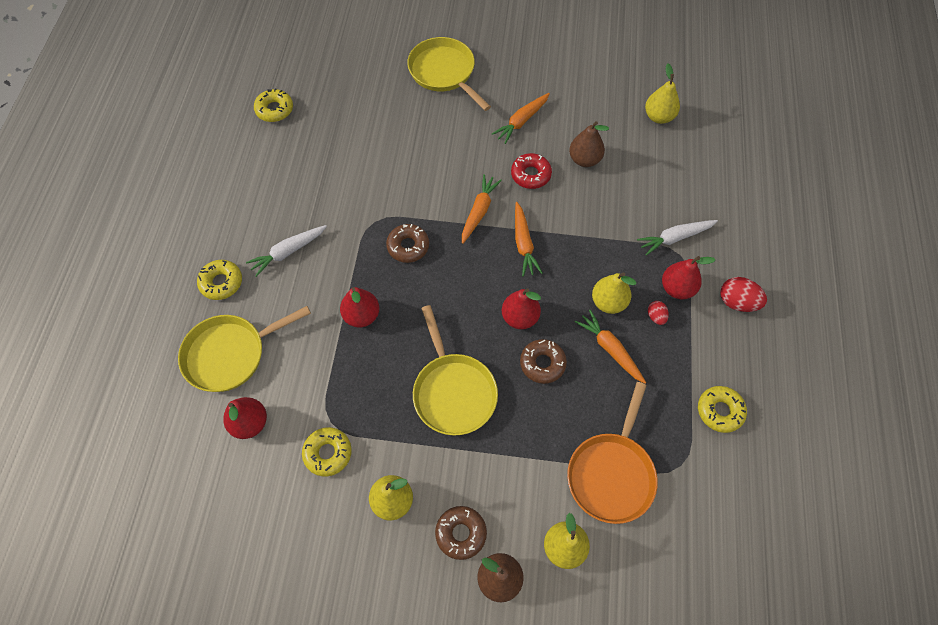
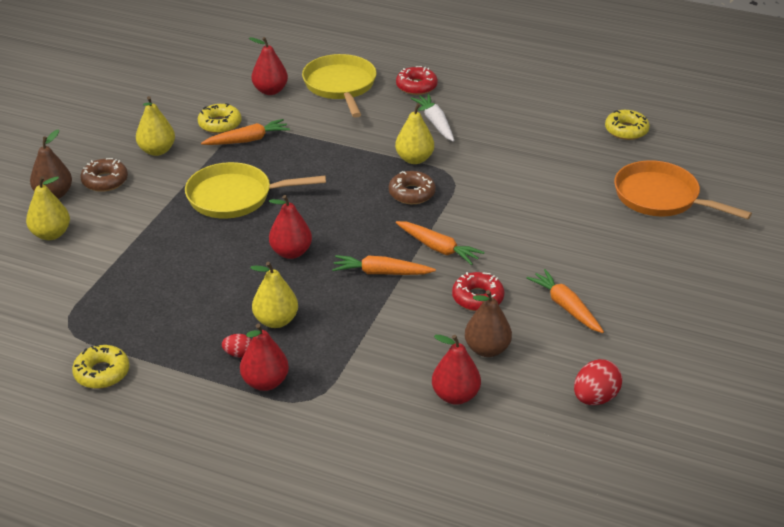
camera: 105 degrees right, 25 degrees down
yellow donut [197,260,242,300] -> red donut [396,66,438,95]
red pear [340,287,380,327] -> red pear moved to [432,335,481,405]
yellow pan [407,37,491,111] -> none
brown donut [520,339,567,384] -> none
orange pan [567,382,658,524] -> orange pan moved to [614,160,752,219]
orange carrot [575,310,646,384] -> orange carrot moved to [201,119,290,145]
white carrot [637,220,718,256] -> none
yellow pear [645,64,680,124] -> yellow pear moved to [395,103,435,164]
red egg [720,277,767,312] -> red egg moved to [574,359,622,405]

